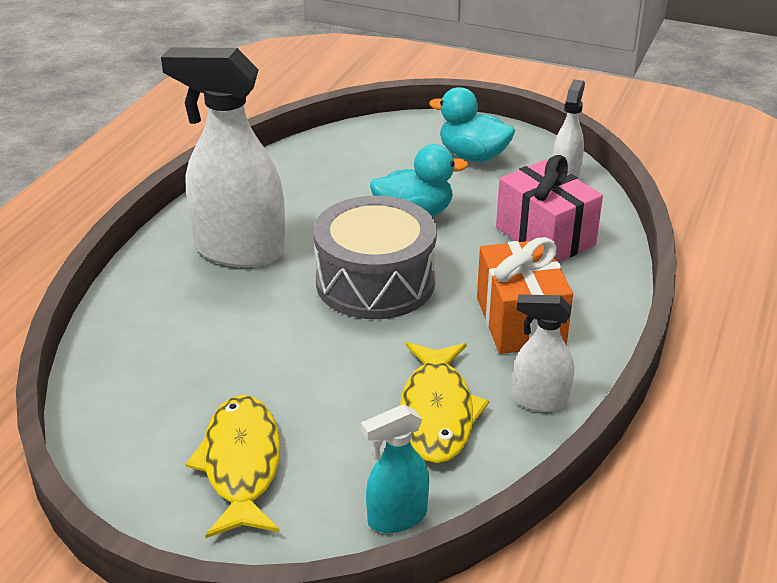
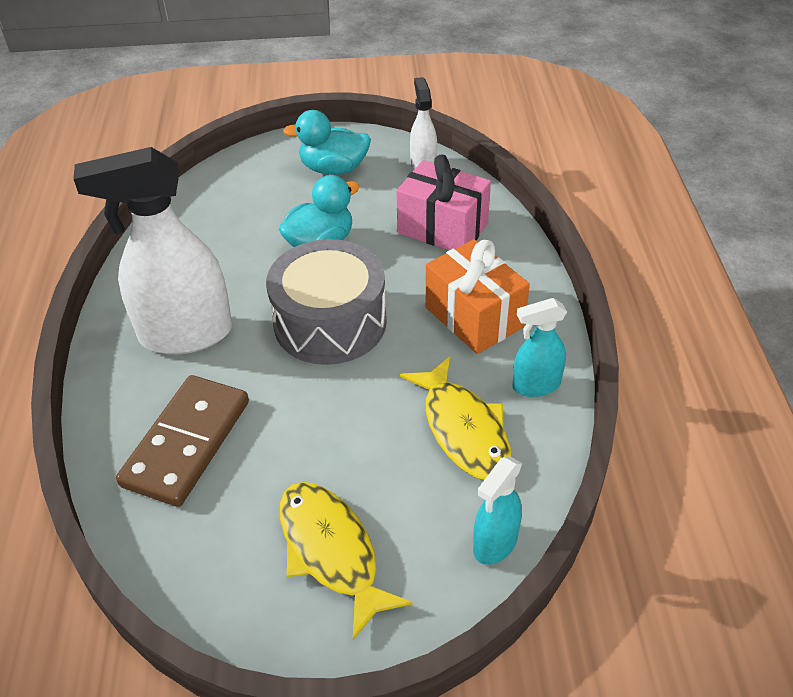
camera: 25 degrees left, 10 degrees up
white spray bottle [513,294,574,412] -> turquoise spray bottle [512,298,567,397]
none -> brown domino [116,375,249,507]

